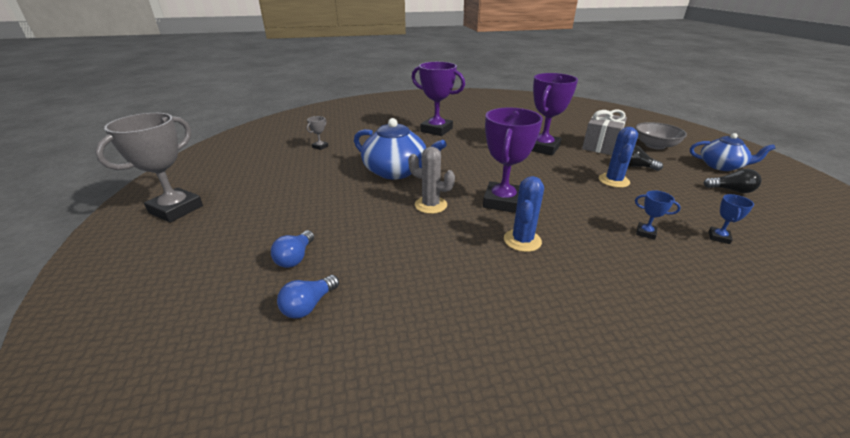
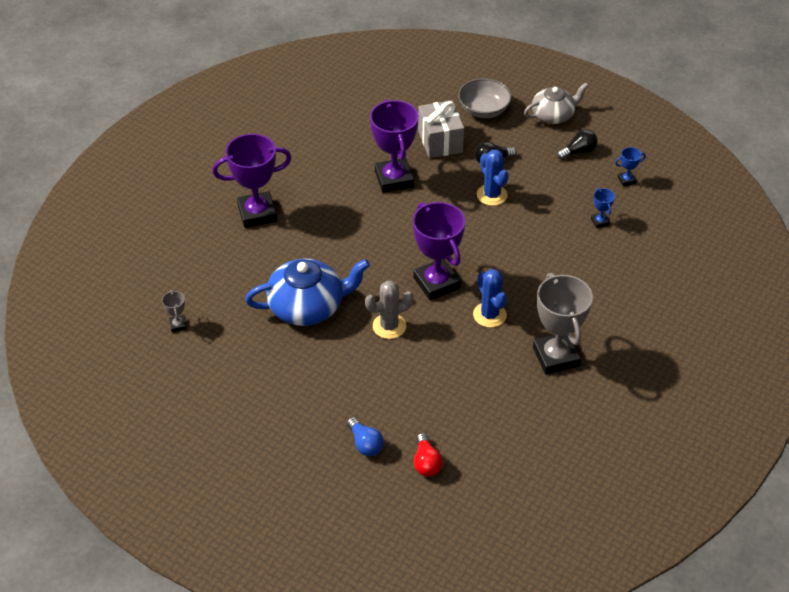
camera: 45 degrees left, 15 degrees up
grey trophy [95,113,203,223] -> grey trophy moved to [533,273,593,374]
blue light bulb [277,275,339,319] -> red light bulb [414,433,443,477]
blue trophy [635,190,681,240] -> blue trophy moved to [615,147,646,186]
blue teapot [690,133,775,171] -> grey teapot [524,83,589,124]

